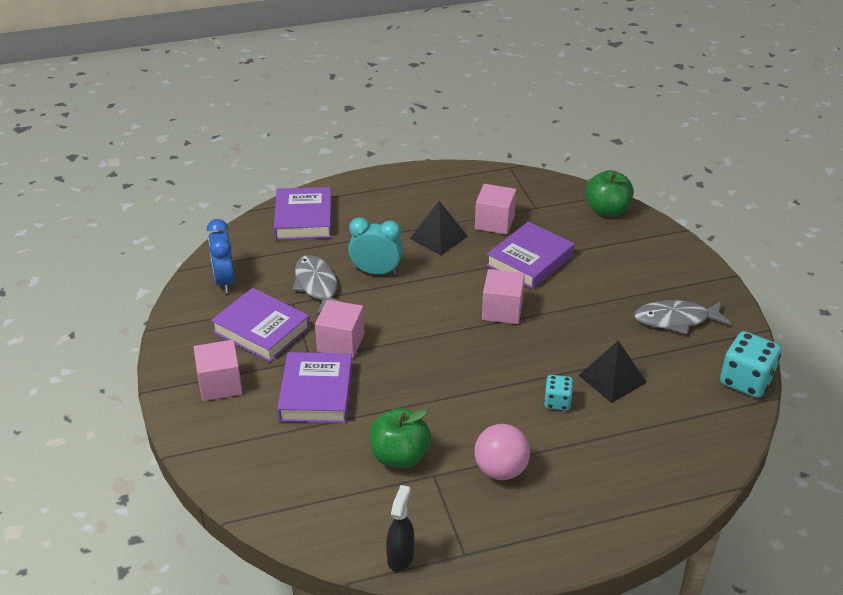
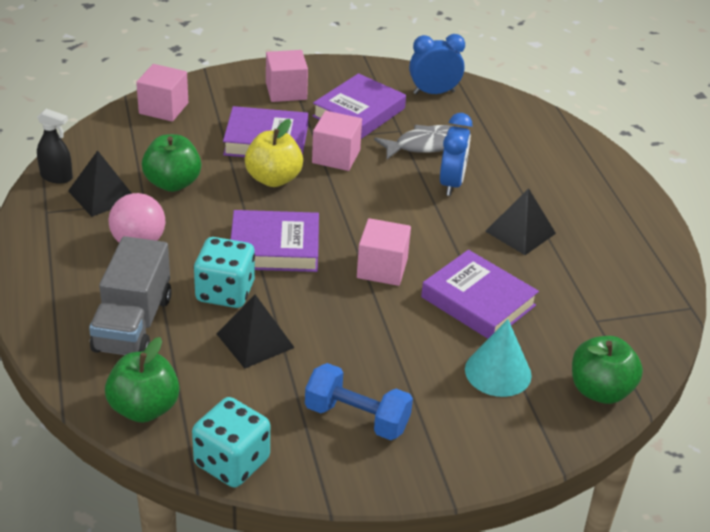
camera: 90 degrees right, 0 degrees up
purple book [274,187,332,240] -> purple book moved to [231,210,319,272]
turquoise clock [348,217,403,275] -> blue clock [440,113,472,196]
pink cube [475,184,516,235] -> pink cube moved to [136,64,188,122]
turquoise dice [544,375,574,411] -> turquoise dice [194,237,255,308], size x1.74
grey fish [634,300,731,334] -> blue dumbbell [305,363,413,440]
none -> black pyramid [68,150,132,217]
none -> grey truck [89,236,172,355]
none -> green apple [105,337,179,423]
none -> yellow apple [245,119,303,187]
none -> turquoise cone [465,319,532,397]

